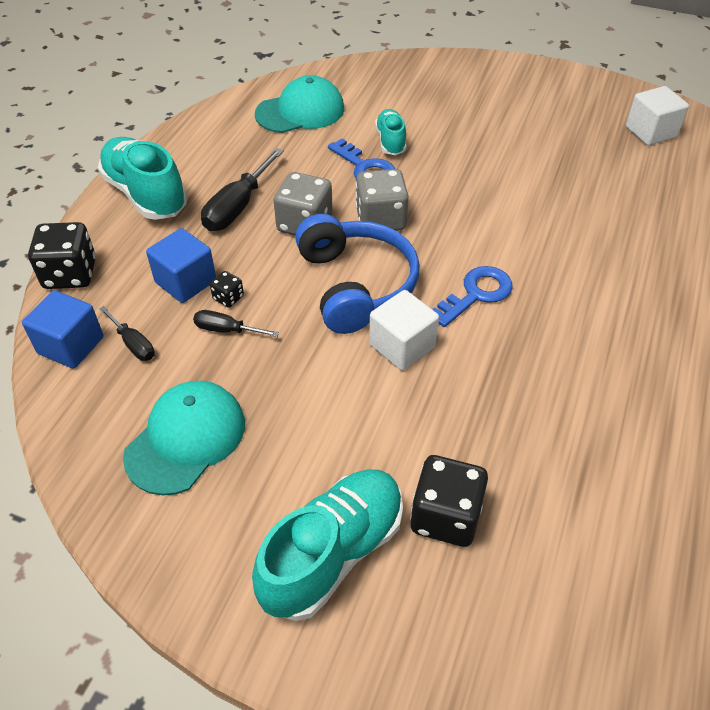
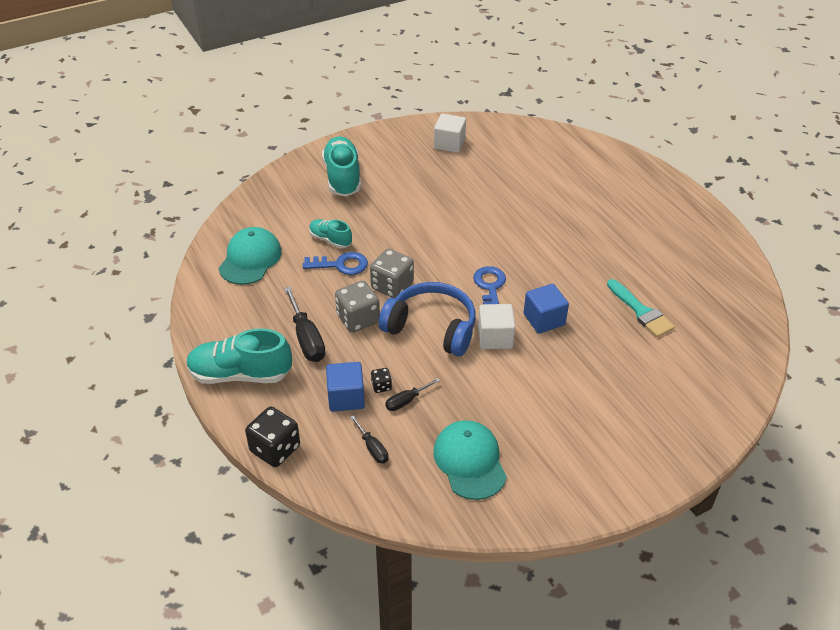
camera: 50 degrees left, 5 degrees down
blue cube [22,290,103,369] -> blue cube moved to [524,284,569,334]
black screwdriver [99,306,155,361] -> black screwdriver turned 60 degrees clockwise [350,415,389,464]
turquoise shoe [252,469,403,621] -> turquoise shoe moved to [322,136,361,197]
black dice [410,455,488,547] -> none
none -> turquoise brush [607,279,675,337]

